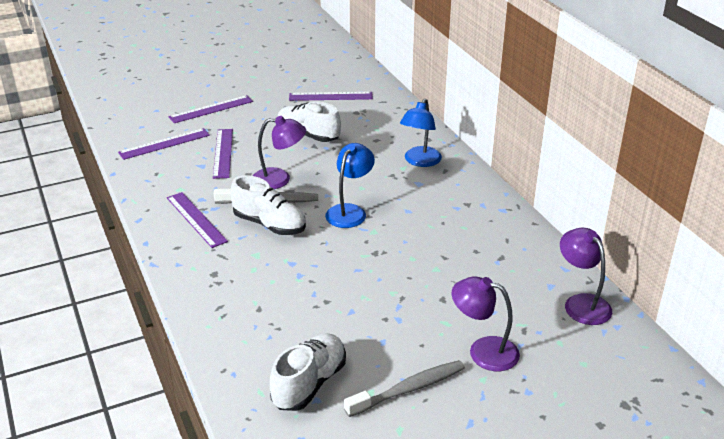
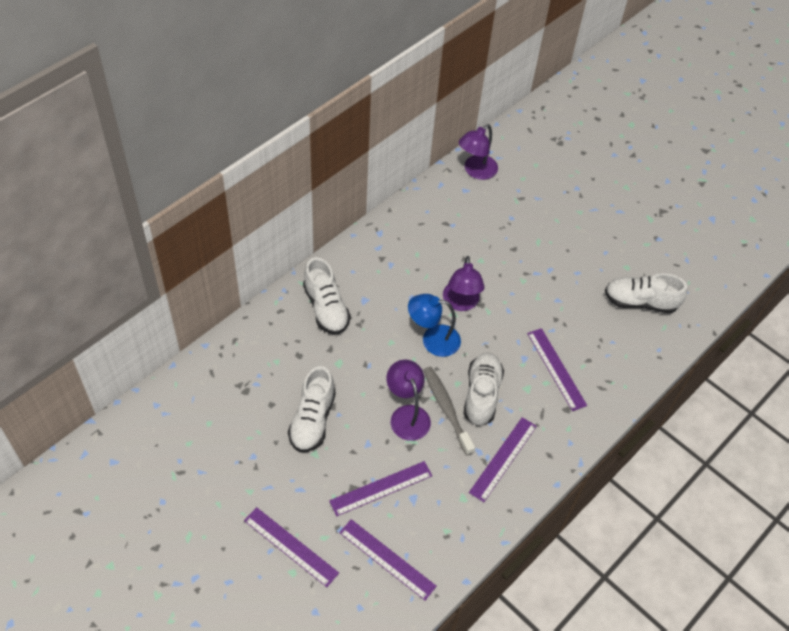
camera: 115 degrees left, 20 degrees up
purple ruler [289,92,373,101] -> purple ruler moved to [527,328,587,411]
grey toothbrush [344,360,465,417] -> none
blue lamp [400,99,442,167] -> white shoe [303,257,351,335]
purple lamp [452,276,520,371] -> purple lamp moved to [443,256,485,311]

